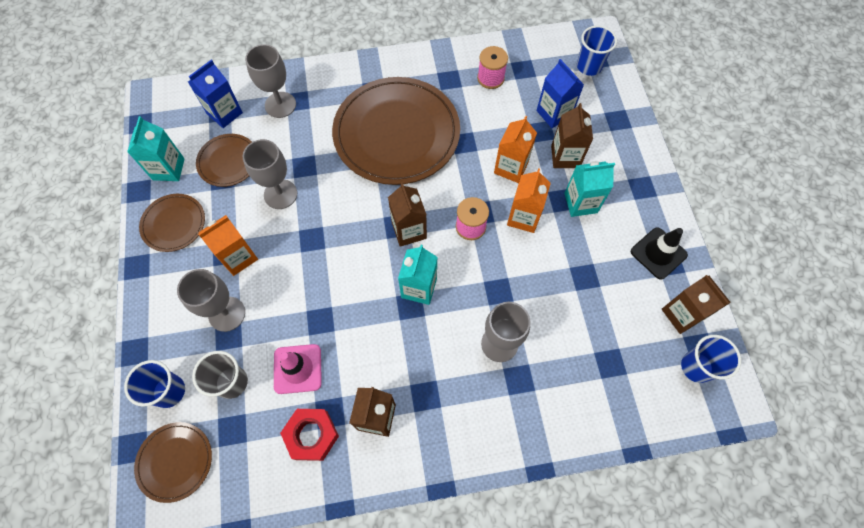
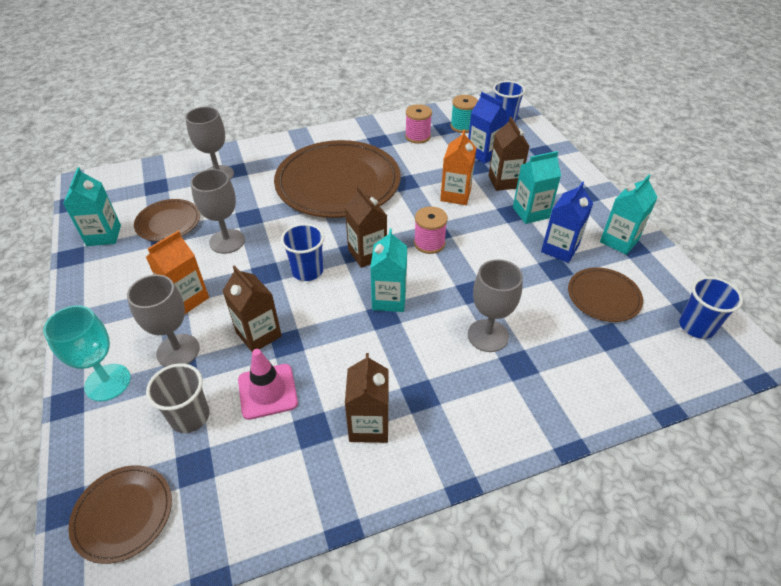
camera: 10 degrees left, 20 degrees down
blue cup [124,360,185,408] -> blue cup moved to [281,223,324,281]
brown plate [139,194,205,252] -> brown plate moved to [568,267,643,322]
blue carton [188,60,243,128] -> blue carton moved to [541,181,593,263]
red nut [280,409,339,461] -> none
orange carton [507,168,551,233] -> none
black traffic cone [631,227,688,280] -> turquoise carton [600,175,658,255]
brown carton [662,275,731,334] -> brown carton moved to [222,265,282,352]
none -> turquoise goblet [43,305,131,401]
none -> turquoise spool [450,95,478,133]

